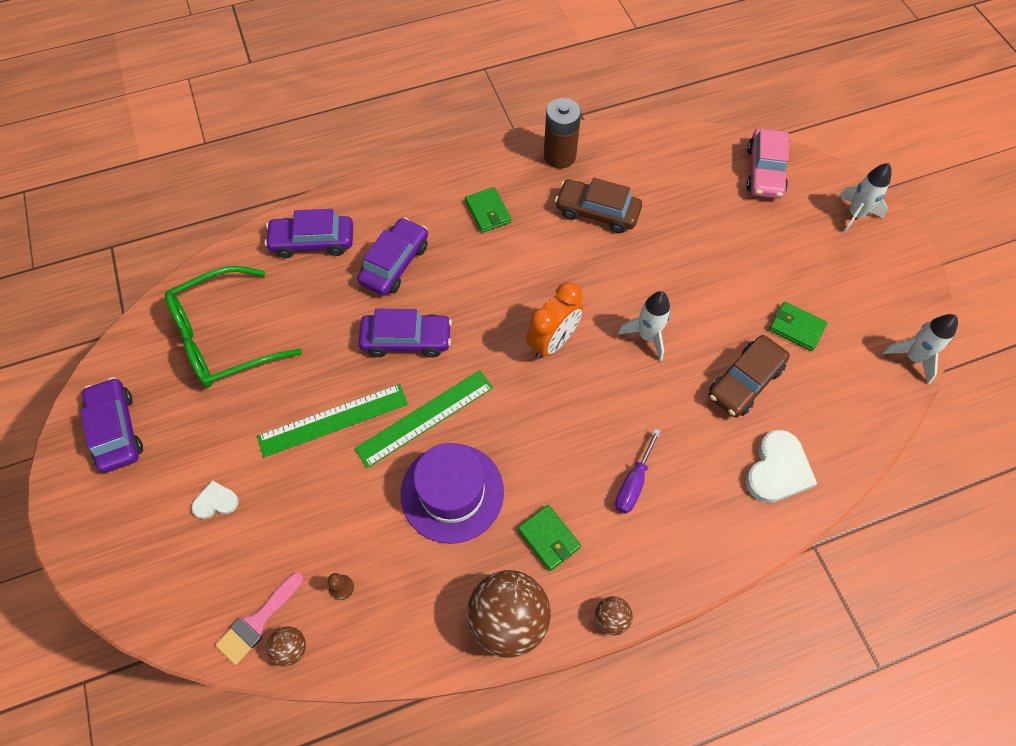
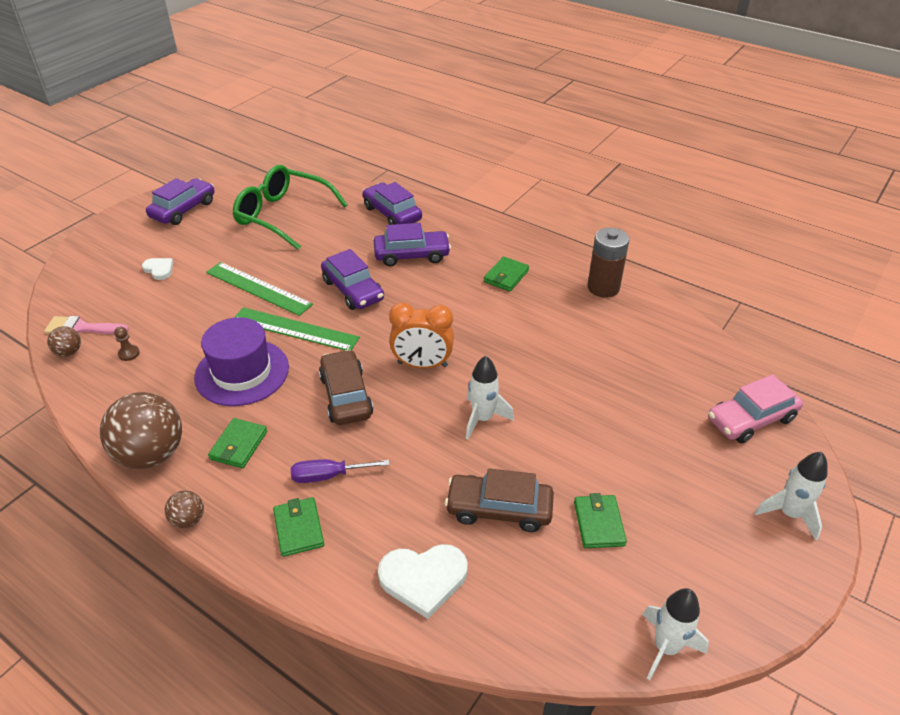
camera: 55 degrees right, 20 degrees down
brown car [555,178,642,233] -> brown car moved to [319,350,373,425]
none -> green wallet [273,497,324,557]

